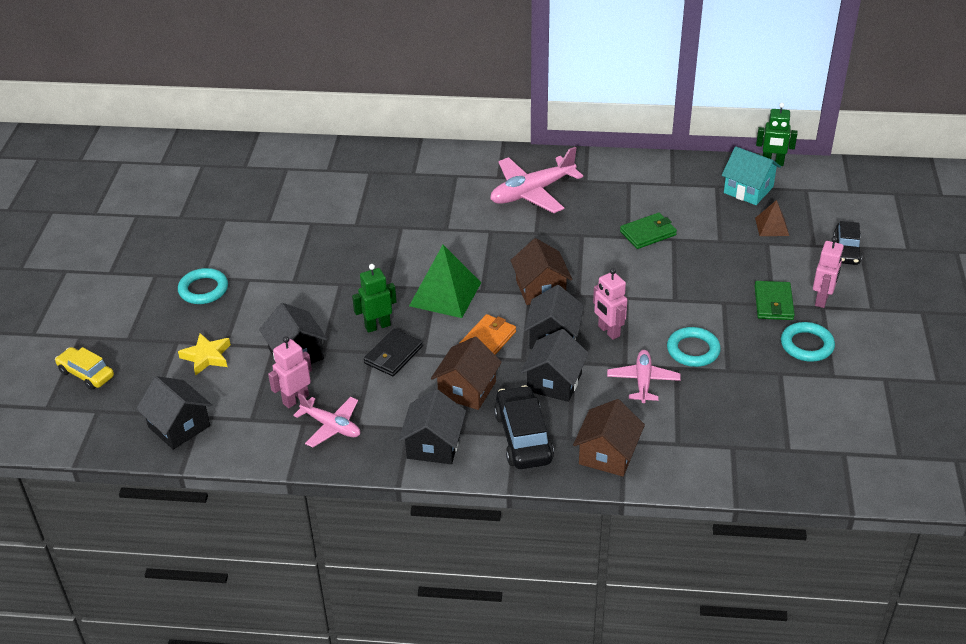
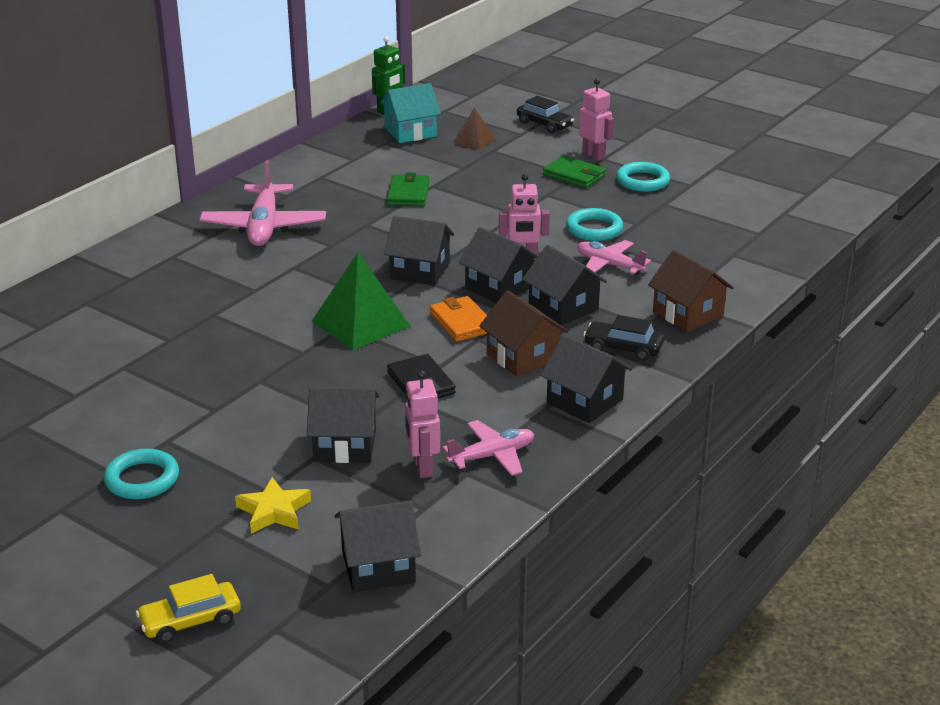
camera: 60 degrees left, 10 degrees down
green robot [352,264,397,333] -> none
black car [494,385,554,469] -> black car [583,315,664,361], size x0.66
brown house [510,238,572,305] -> black house [384,216,454,286]

